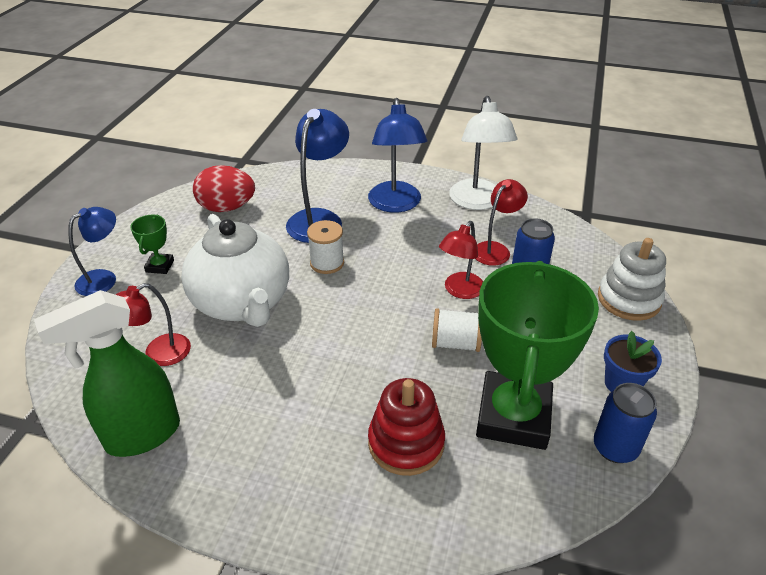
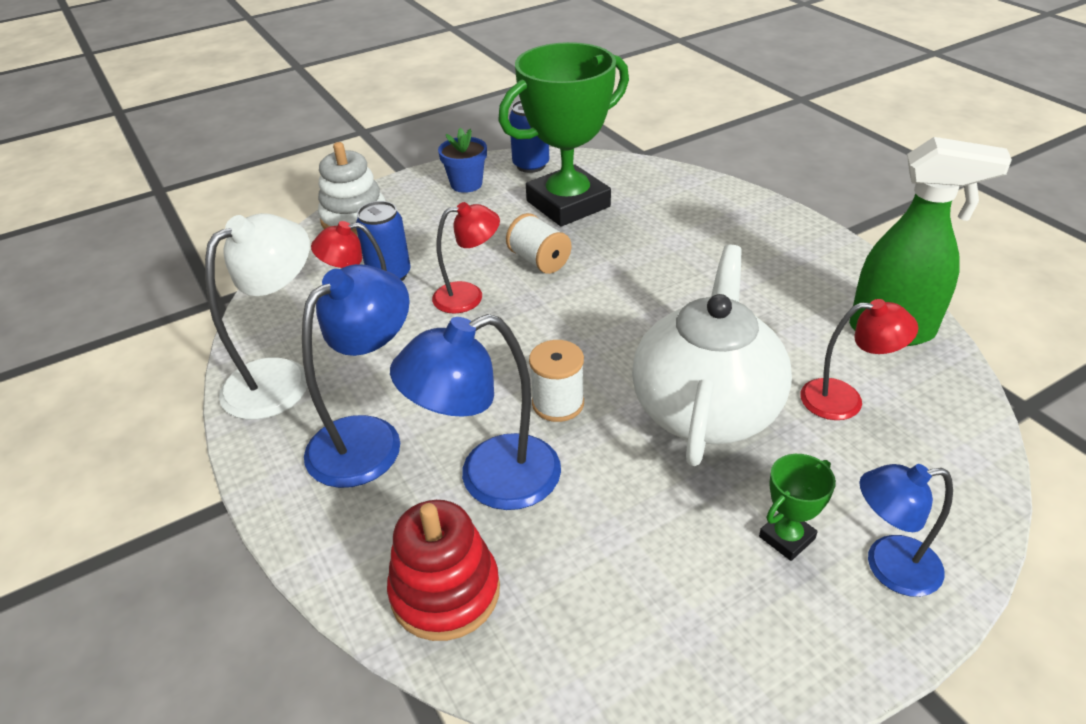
camera: 135 degrees left, 0 degrees up
red egg [193,165,255,212] -> none
red stacking toy [368,378,445,476] -> red stacking toy moved to [387,500,500,641]

